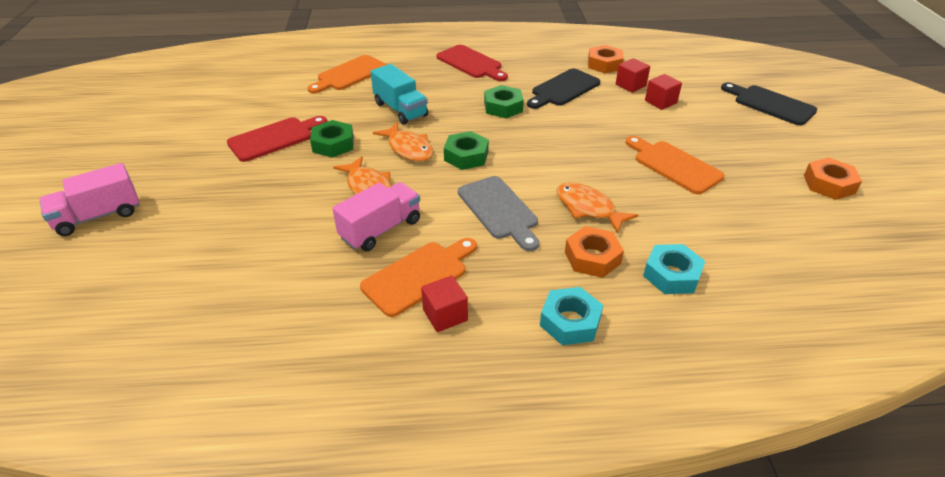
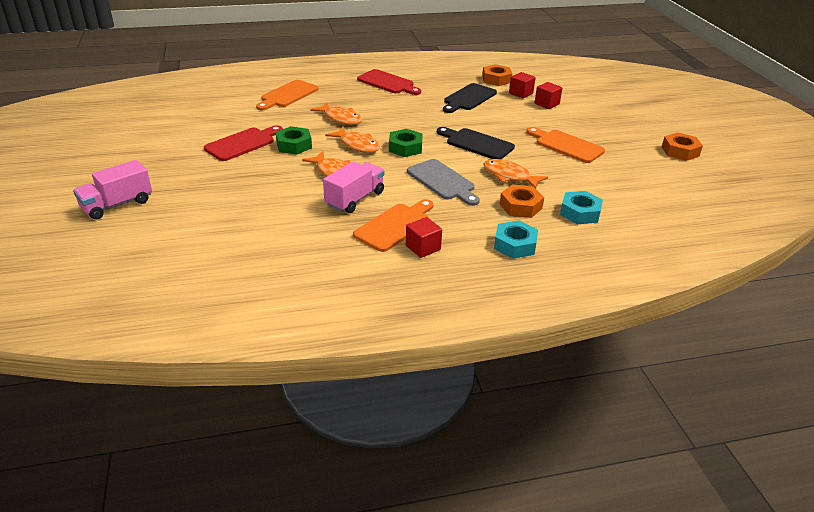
camera: 10 degrees left, 5 degrees down
turquoise truck [370,64,428,125] -> orange fish [310,102,362,125]
green nut [484,85,524,118] -> none
black cutting board [721,82,818,126] -> black cutting board moved to [437,127,515,159]

